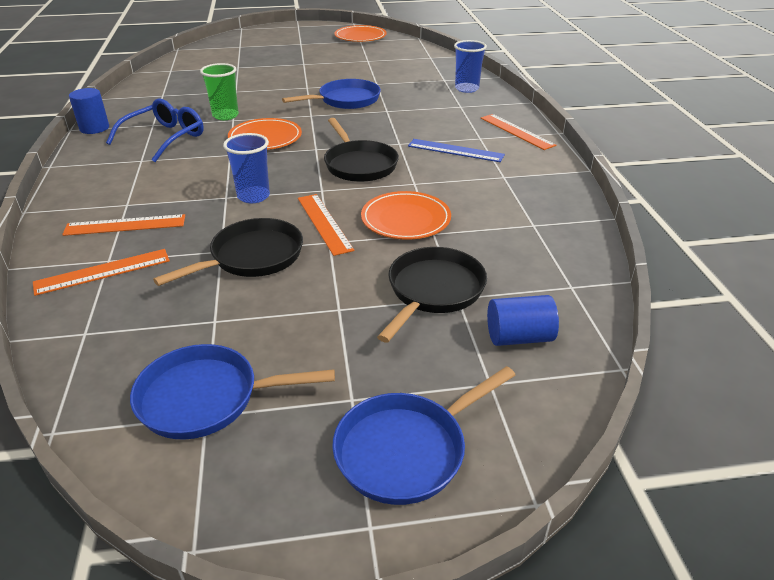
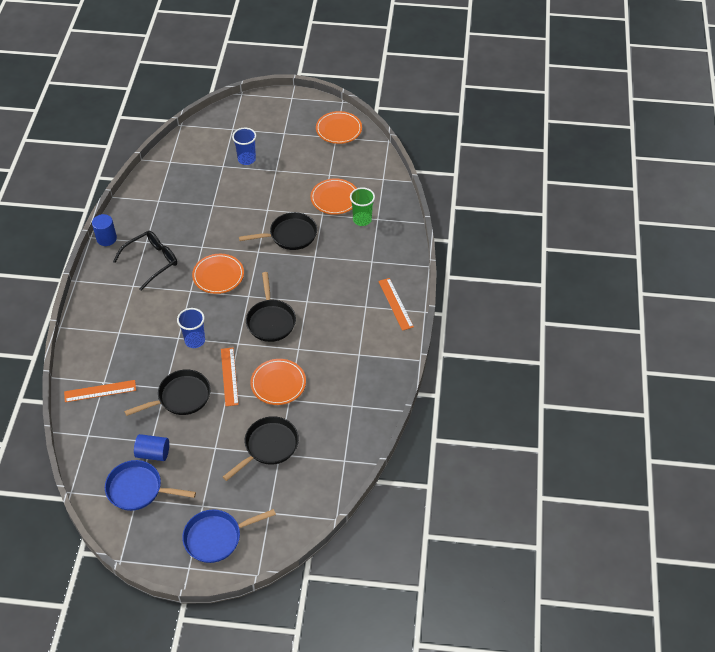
camera: 15 degrees right, 15 degrees up
orange ruler [62,214,185,236] -> none
blue glasses [106,98,204,162] -> black glasses [113,231,177,290]
green cup [200,63,239,120] -> green cup moved to [350,187,375,226]
blue pan [282,79,381,109] -> black pan [239,212,317,250]
blue ruler [408,139,505,162] -> none
blue cup [454,40,487,93] -> blue cup moved to [232,128,257,165]
blue cylinder [487,295,559,346] -> blue cylinder moved to [134,434,169,461]
none -> orange plate [311,178,357,215]

